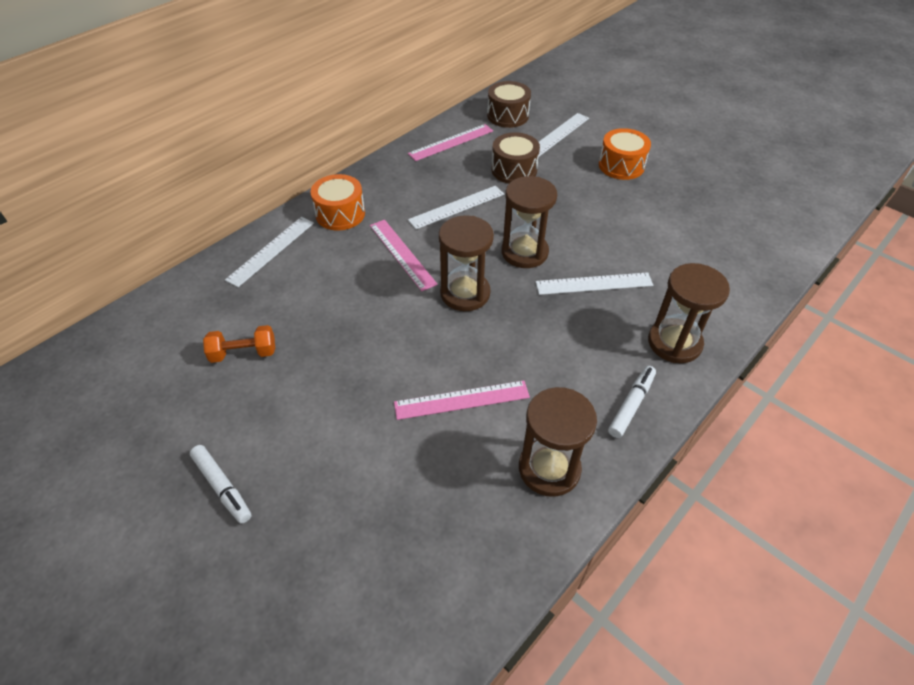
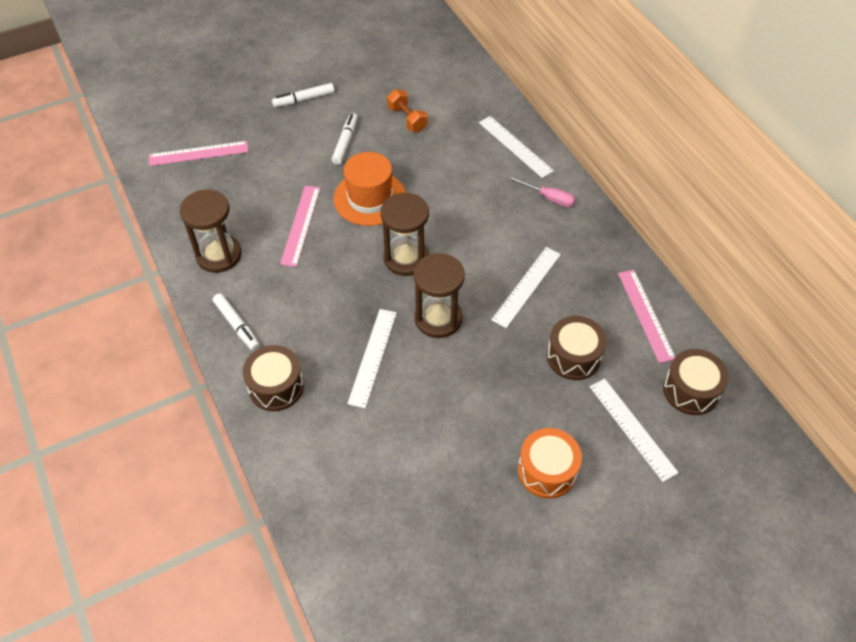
camera: 110 degrees right, 5 degrees up
orange dumbbell [203,325,275,363] -> orange dumbbell turned 45 degrees counterclockwise [387,89,428,132]
orange drum [311,174,365,230] -> pink screwdriver [508,176,576,207]
pink ruler [370,220,438,291] -> pink ruler moved to [149,141,249,166]
white ruler [408,186,504,229] -> white ruler turned 45 degrees clockwise [491,247,561,328]
brown hourglass [648,263,730,363] -> brown drum [243,345,304,411]
none -> white marker [332,113,358,165]
none -> orange hat [333,152,406,226]

